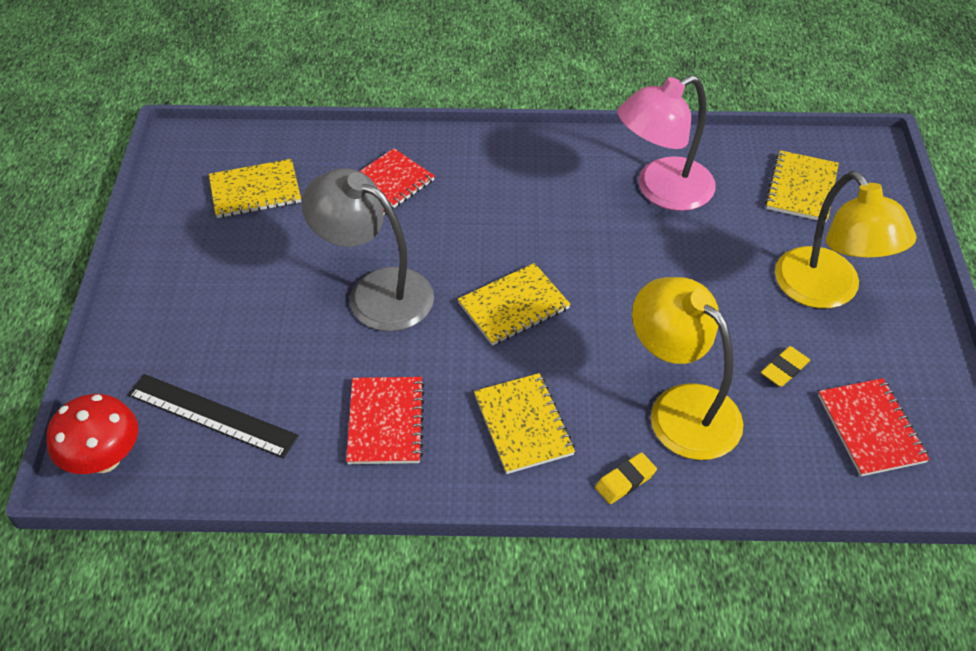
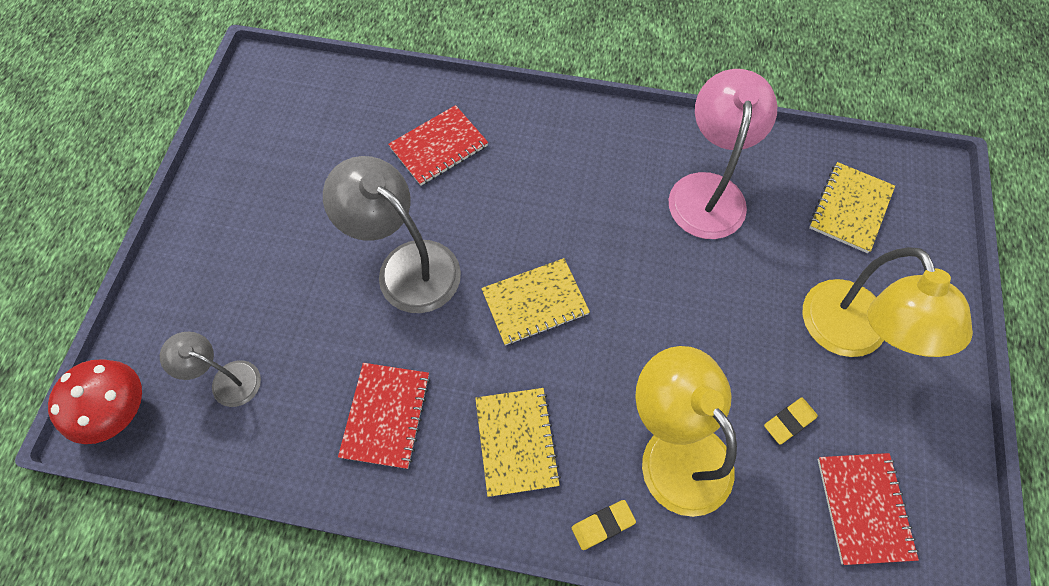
camera: 10 degrees right, 15 degrees up
black ruler [128,374,299,458] -> grey lamp [160,332,261,407]
yellow notebook [209,159,301,218] -> none
pink lamp [618,75,716,211] -> pink lamp turned 120 degrees clockwise [669,69,777,239]

